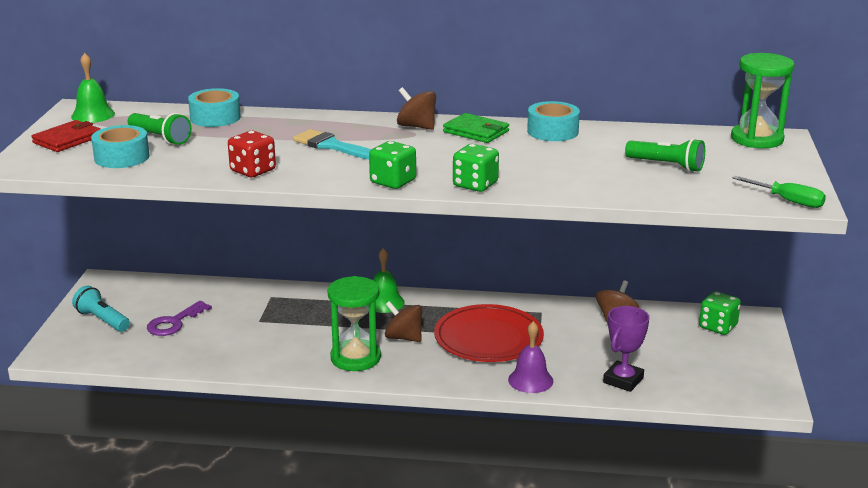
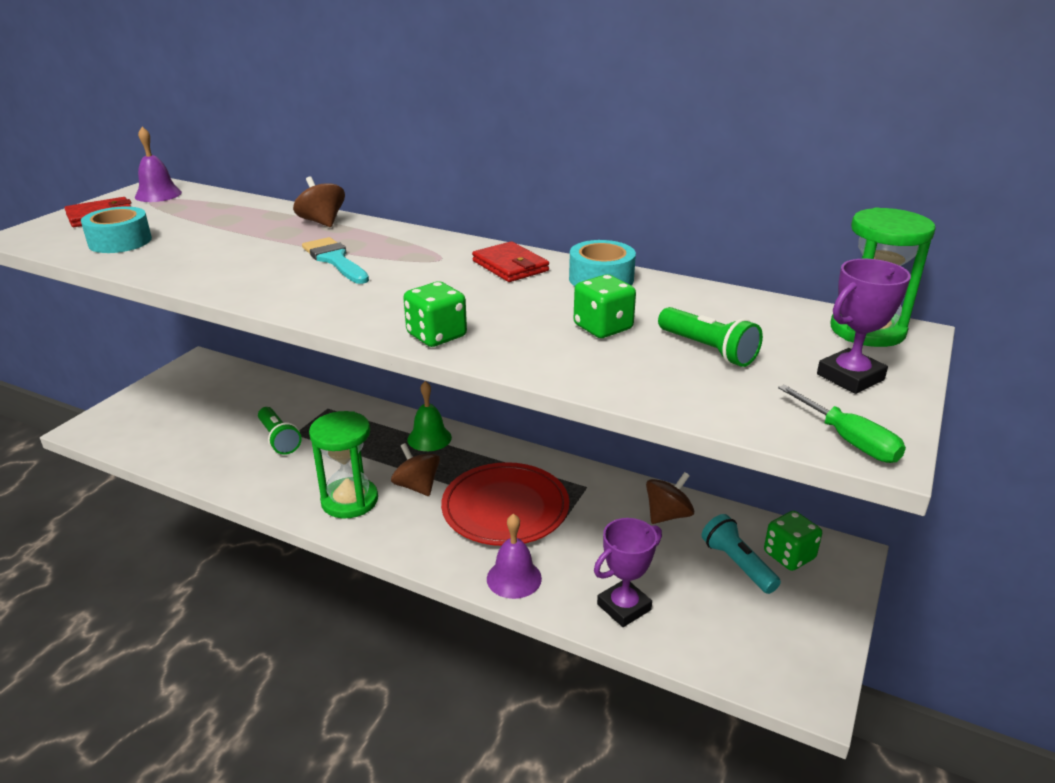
camera: 20 degrees right, 5 degrees up
green bell [71,53,115,123] -> purple bell [135,127,182,202]
turquoise flashlight [72,286,130,332] -> turquoise flashlight moved to [701,514,781,594]
green flashlight [128,113,192,145] -> green flashlight moved to [258,407,302,455]
purple key [147,301,212,336] -> none
turquoise tape [188,88,241,127] -> none
red dice [228,131,276,177] -> none
green dice [369,141,416,189] -> green dice moved to [574,274,636,338]
brown spinning top [397,87,436,130] -> brown spinning top moved to [293,176,345,227]
green wallet [443,113,509,143] -> red wallet [472,241,549,282]
none -> purple trophy [817,259,911,394]

